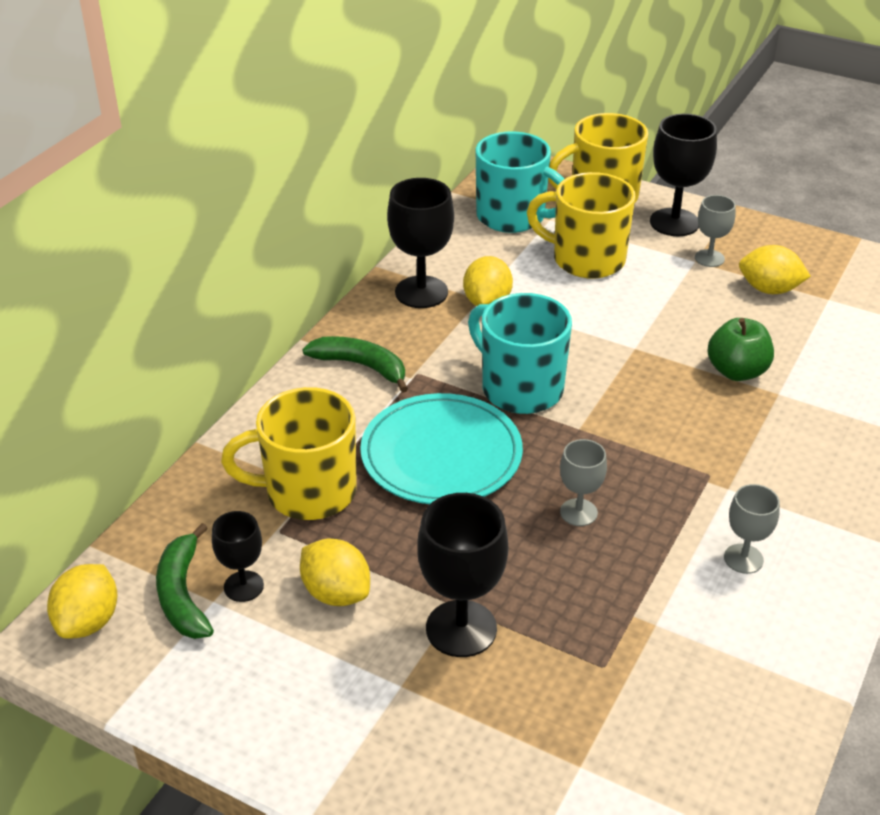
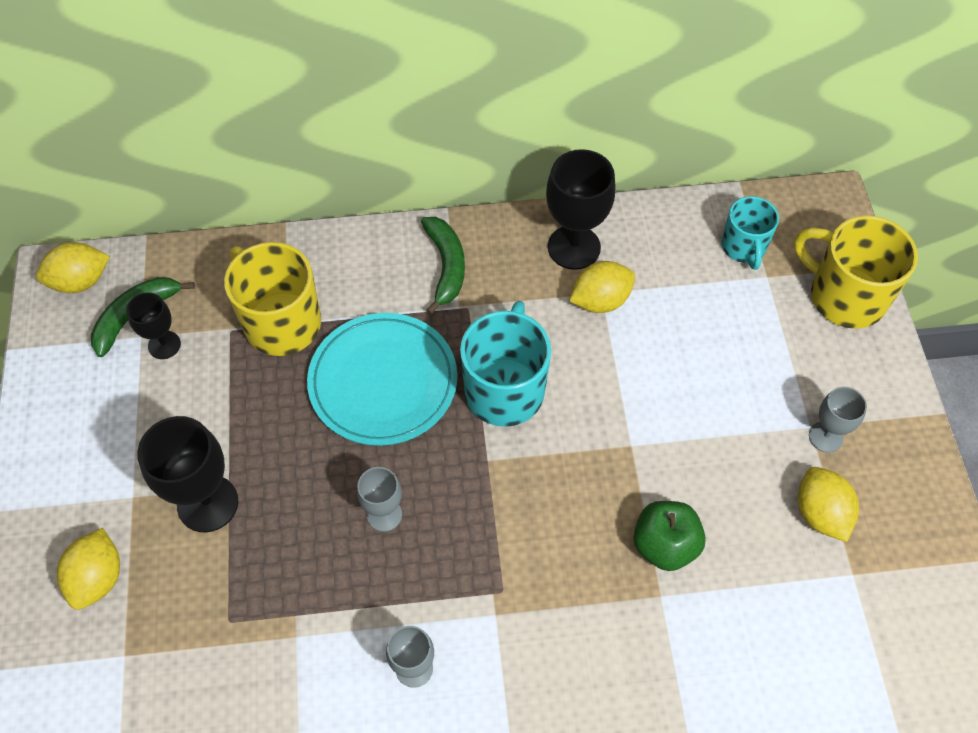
camera: 55 degrees right, 20 degrees up
yellow lemon [300,538,370,606] -> yellow lemon moved to [57,528,120,610]
turquoise mug [476,131,564,233] -> turquoise mug [722,196,779,270], size x0.61
yellow mug [527,172,636,279] -> none
black goblet [650,114,717,236] -> none

